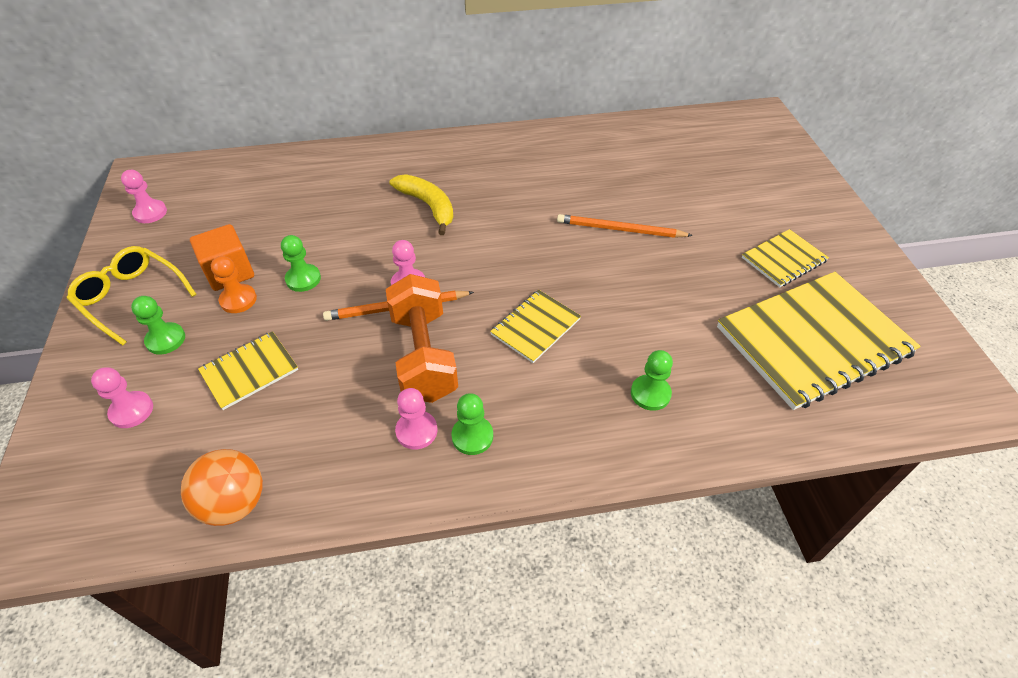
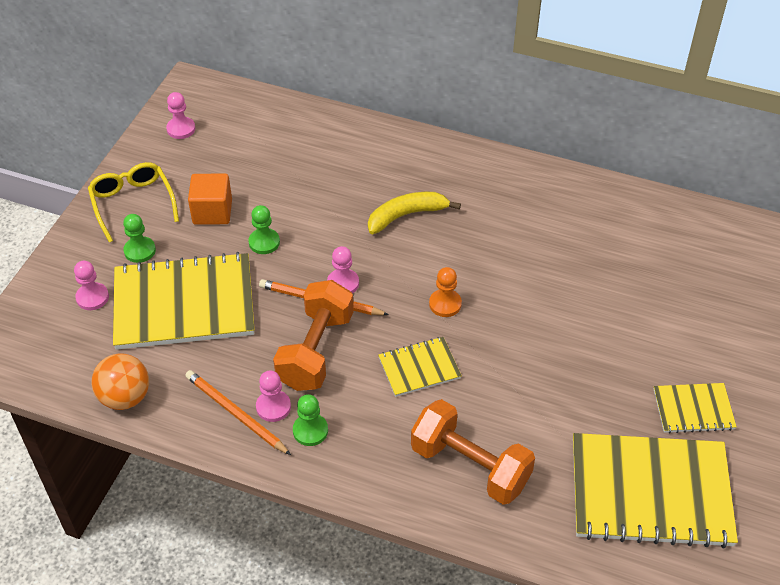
camera: 30 degrees right, 0 degrees up
yellow notebook [198,331,298,410] -> yellow notebook [113,252,255,350], size x2.03
orange pawn [211,256,257,313] -> orange pawn moved to [429,267,462,317]
yellow banana [390,174,454,235] -> yellow banana turned 105 degrees counterclockwise [368,192,461,234]
orange pencil [557,214,693,238] -> orange pencil moved to [185,370,291,455]
green pawn [631,350,673,411] -> orange dumbbell [411,399,535,505]

